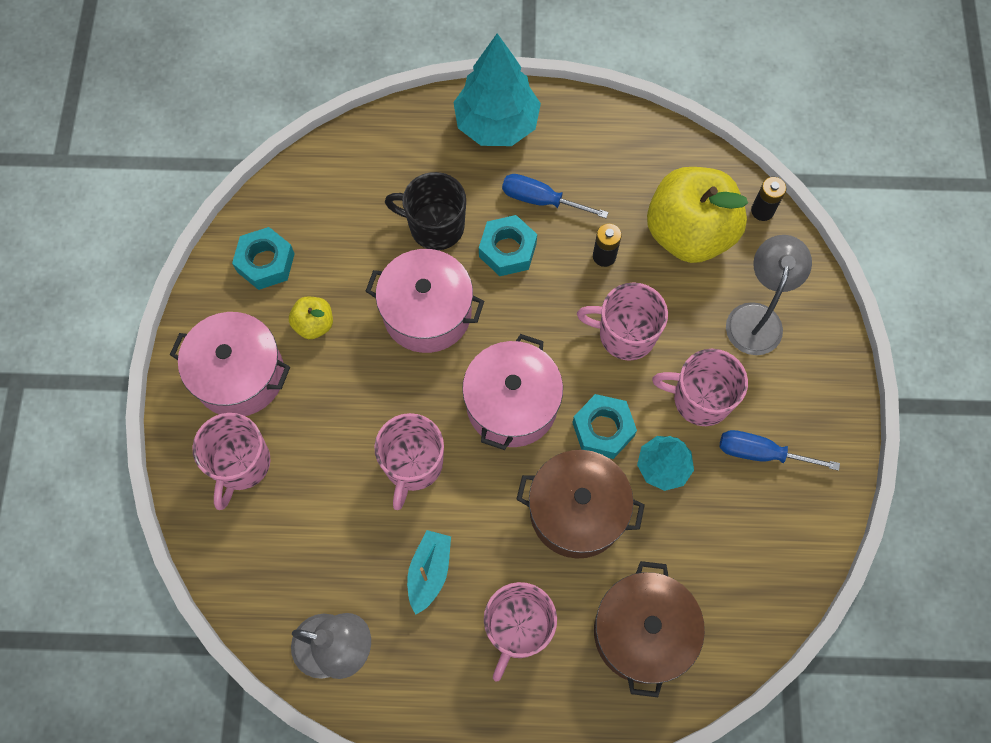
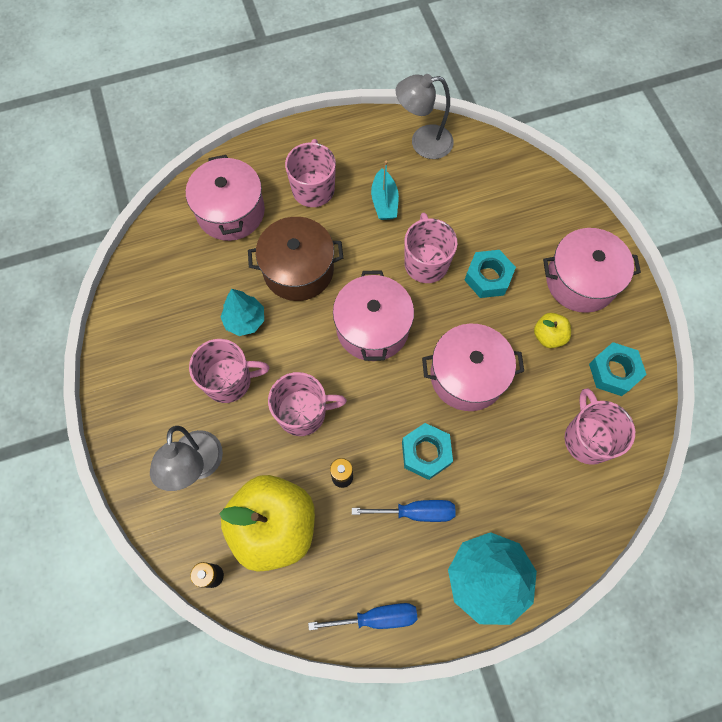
camera: 160 degrees right, 0 degrees up
pink mug [192,413,270,510] -> pink mug moved to [564,388,635,465]
black mug [385,172,466,250] -> none
turquoise nut [572,394,637,459] -> turquoise nut moved to [464,250,516,298]
brown pot [594,561,705,697] -> pink pot [186,155,265,241]
blue screwdriver [720,430,840,471] -> blue screwdriver moved to [308,603,418,630]

